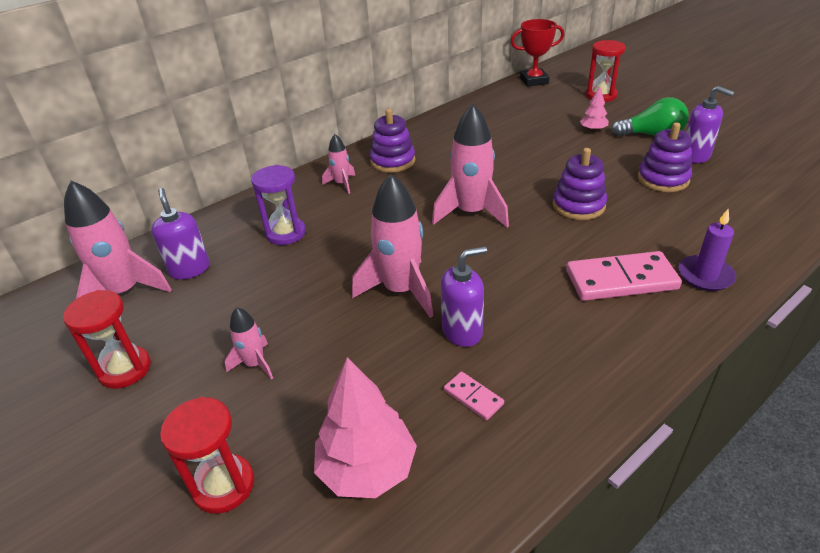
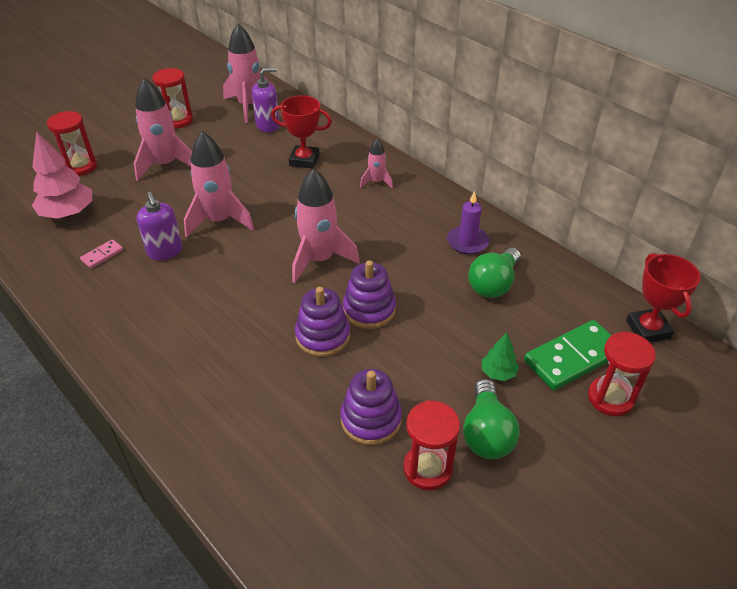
camera: 85 degrees right, 5 degrees up
pink rocket [225,307,273,380] -> pink rocket [134,78,192,181], size x1.92
purple hourglass [251,165,306,245] -> red trophy [271,95,332,169]
purple stacking toy [370,109,416,173] -> purple stacking toy moved to [343,260,396,329]
pink domino [566,251,682,301] -> none
pink tree [580,86,609,132] -> green tree [482,333,519,381]
purple candle [678,209,736,291] -> purple candle moved to [447,191,489,255]
purple soap dispenser [686,86,734,163] -> red hourglass [404,401,460,490]
none -> green light bulb [468,248,521,298]
none -> green domino [524,320,612,390]

